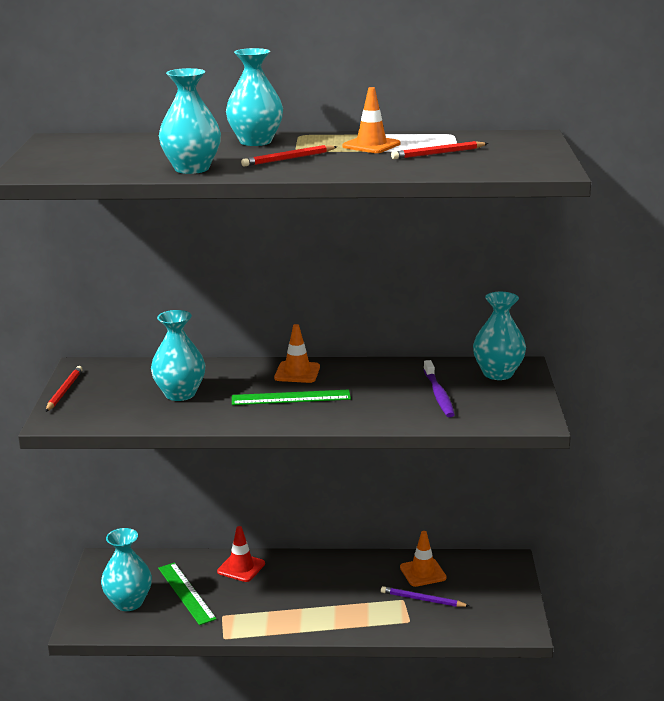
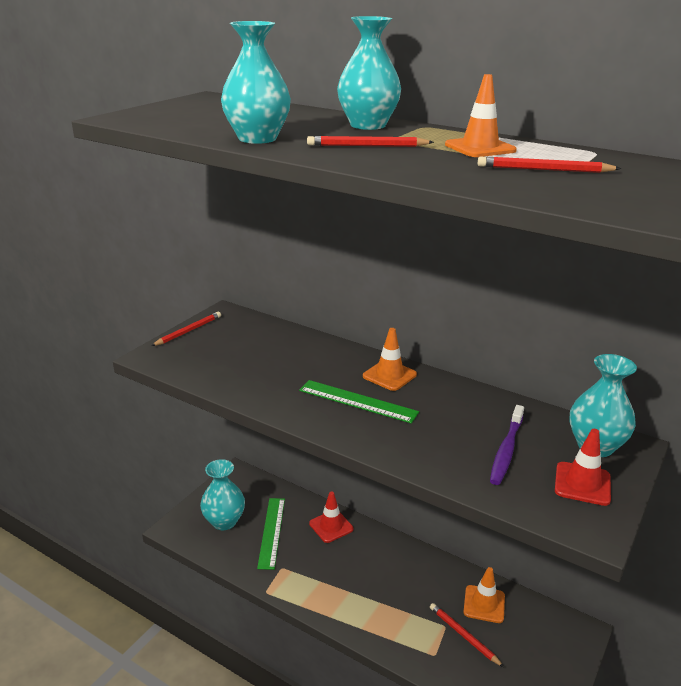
camera: 30 degrees right, 5 degrees up
turquoise vase [151,310,206,401] -> none
purple pencil [381,586,469,607] -> red pencil [430,603,504,667]
none -> red traffic cone [555,429,611,506]

